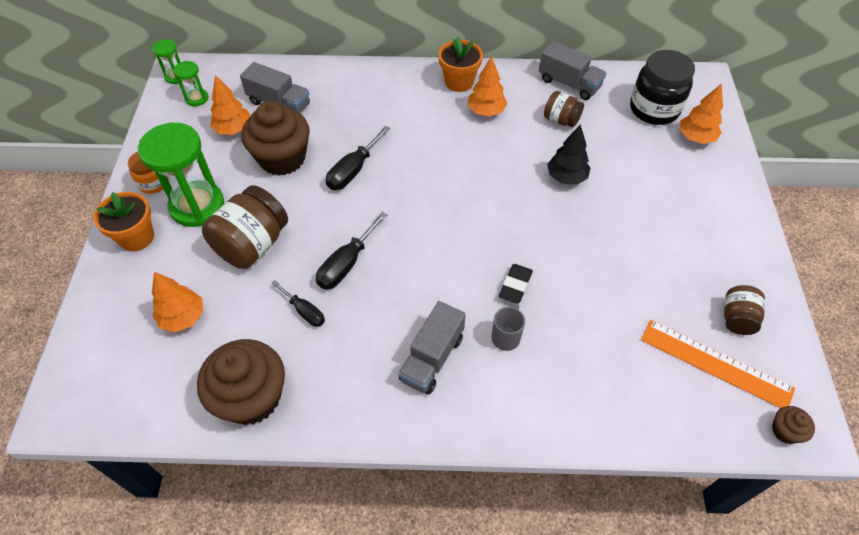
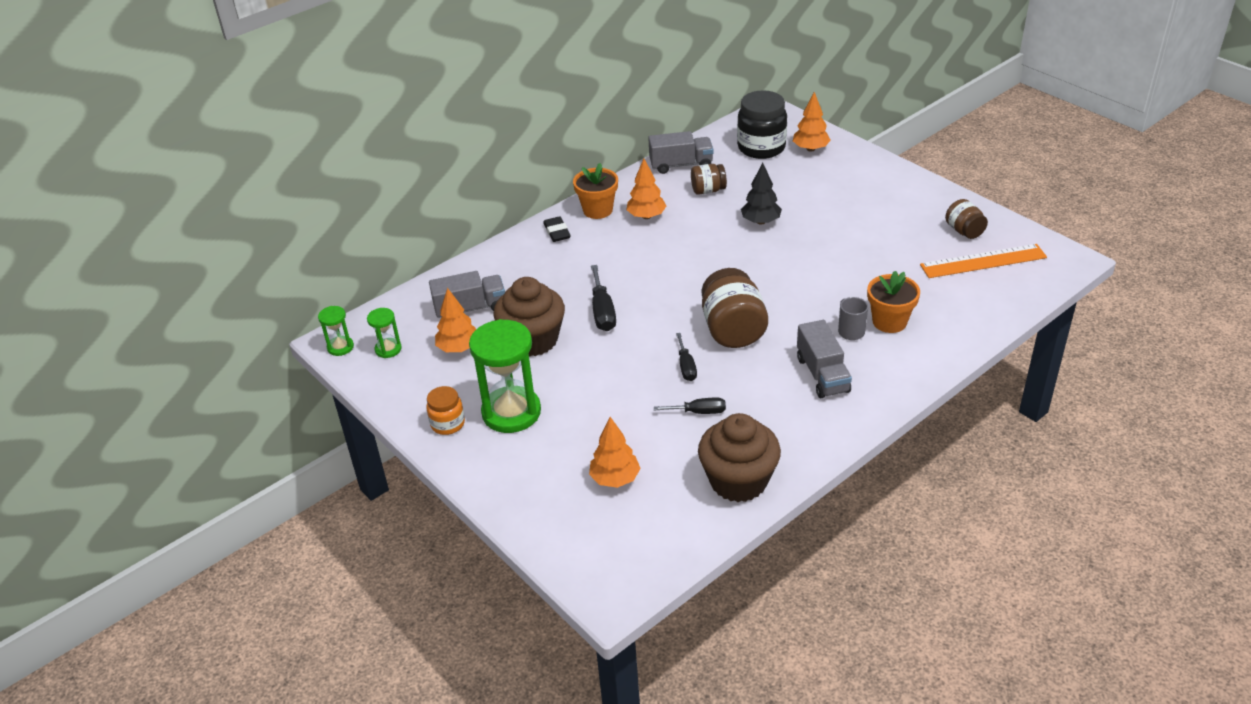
camera: 40 degrees left, 15 degrees down
orange flower pot [93,192,154,251] -> orange flower pot moved to [867,271,920,333]
brown jar [202,185,288,269] -> brown jar moved to [702,268,768,348]
black screwdriver [316,212,388,290] -> black screwdriver [676,333,697,381], size x0.65
black eraser [499,264,533,304] -> black eraser moved to [543,216,571,242]
brown cupcake [772,406,815,444] -> none

